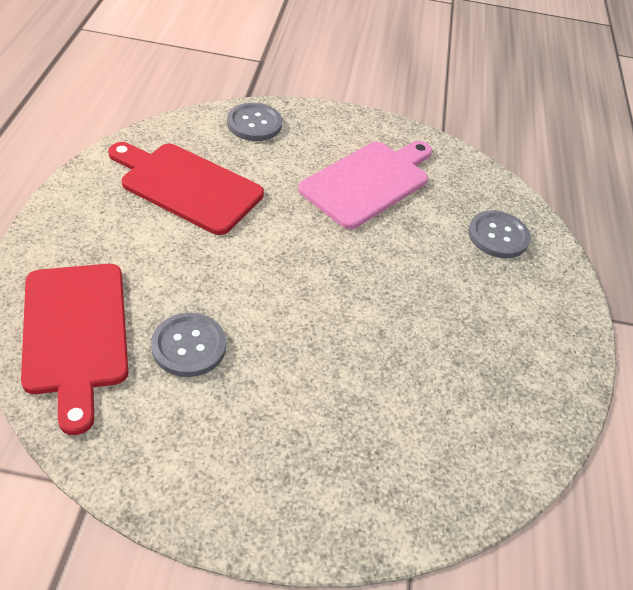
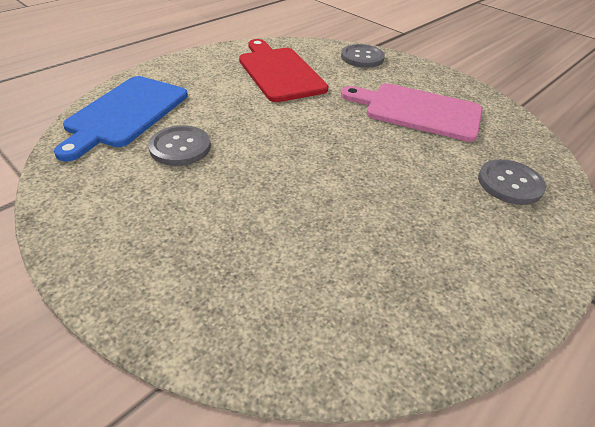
camera: 40 degrees right, 5 degrees down
red cutting board [21,264,128,435] -> blue cutting board [54,76,188,161]
pink cutting board [298,141,432,229] -> pink cutting board turned 150 degrees counterclockwise [341,83,483,142]

